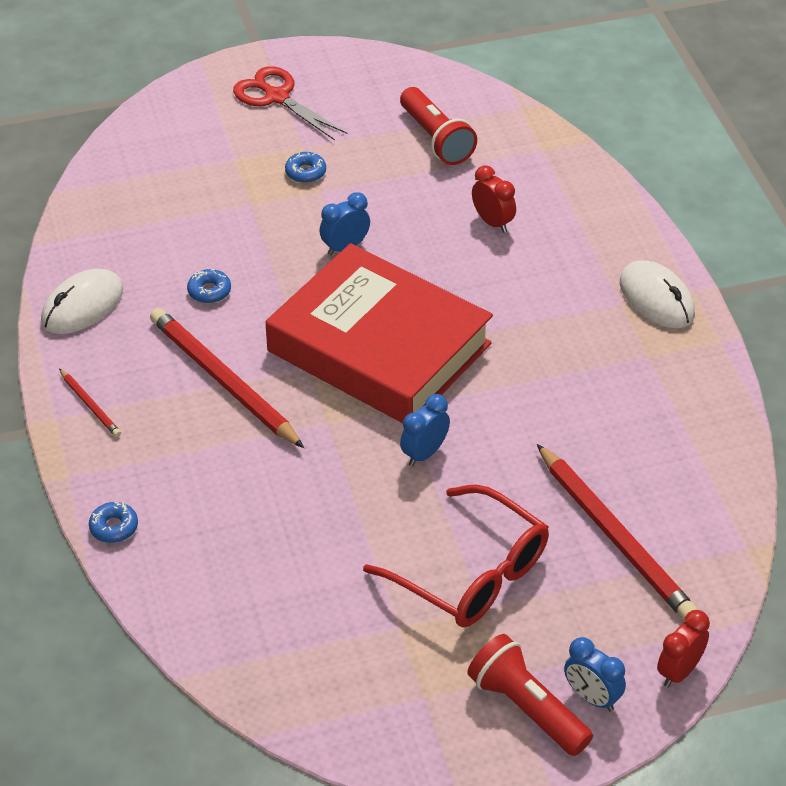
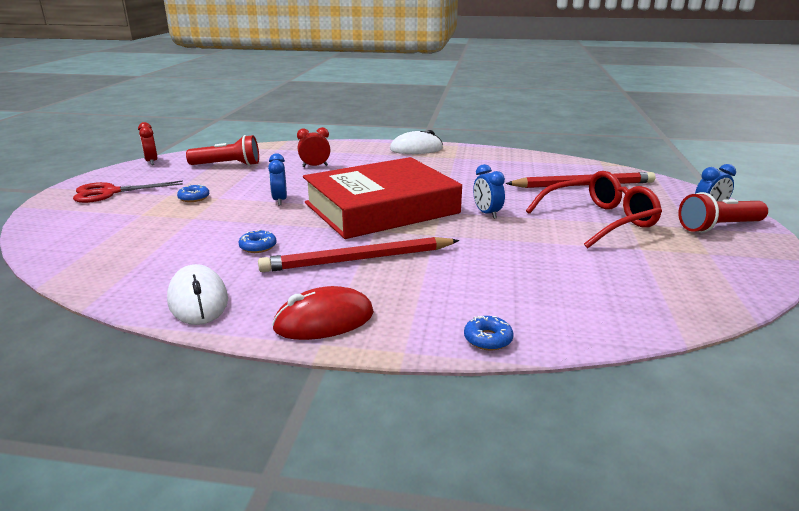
camera: 65 degrees left, 20 degrees down
red pencil [59,369,121,437] -> red mouse [272,286,374,340]
red clock [657,610,710,687] -> red clock moved to [138,122,158,165]

